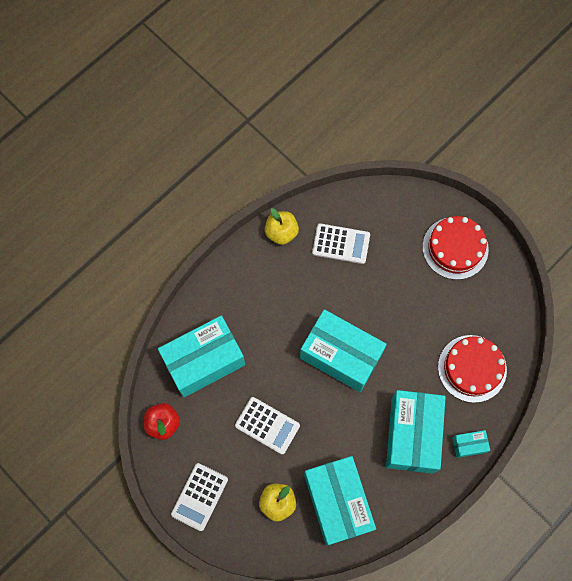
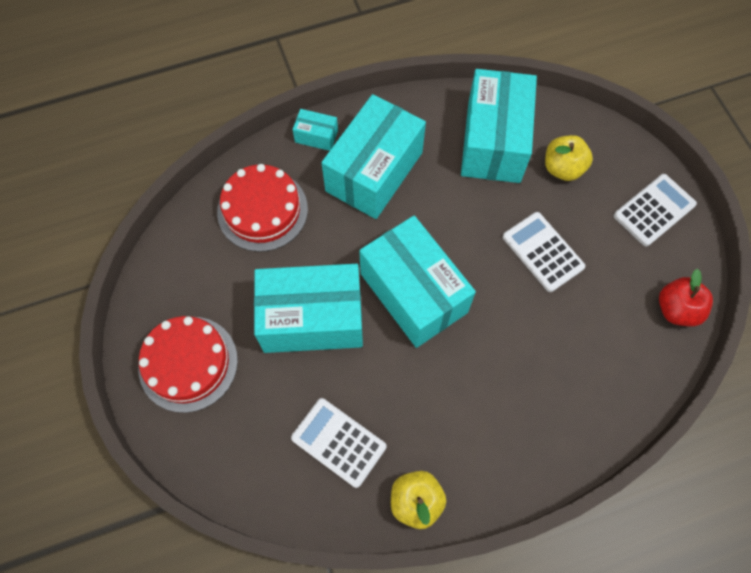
camera: 155 degrees left, 5 degrees down
turquoise box [158,316,245,397] -> turquoise box moved to [254,264,363,353]

